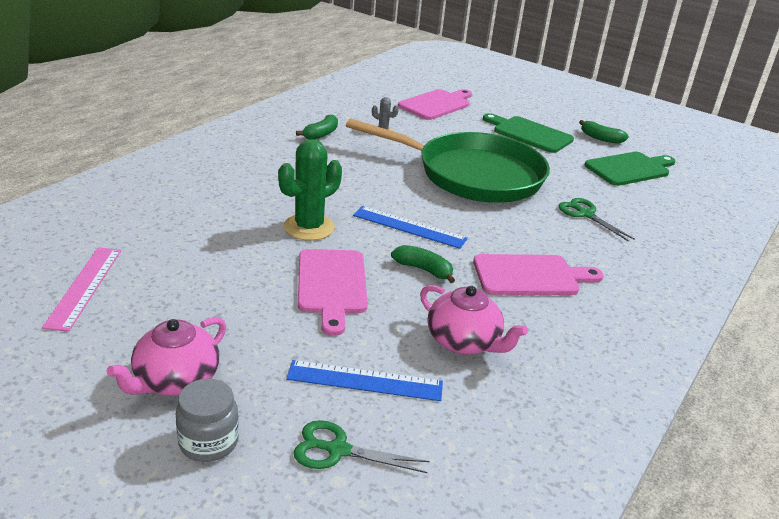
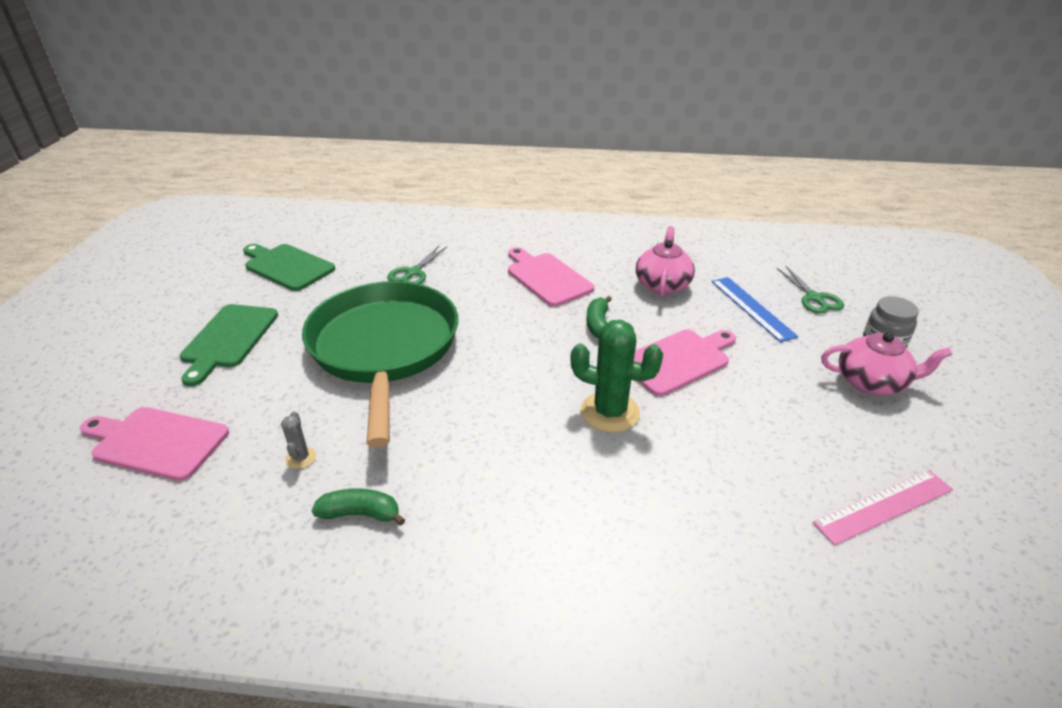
camera: 115 degrees left, 5 degrees up
blue ruler [353,206,468,249] -> none
green banana [579,120,629,144] -> none

